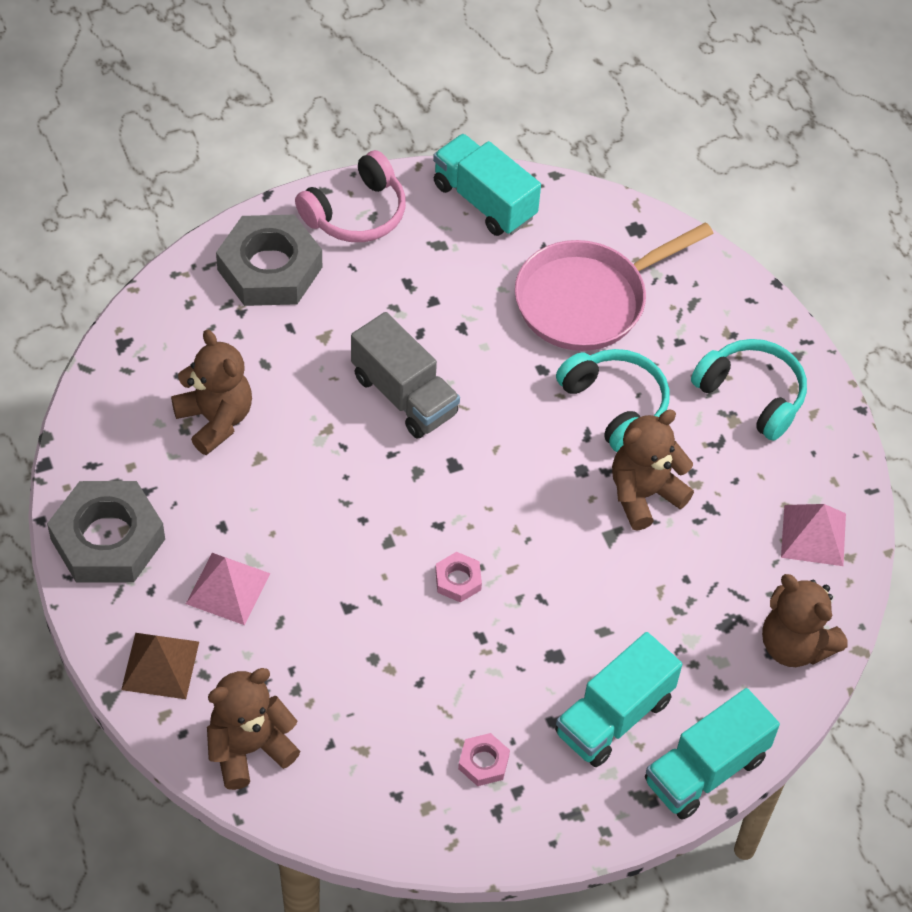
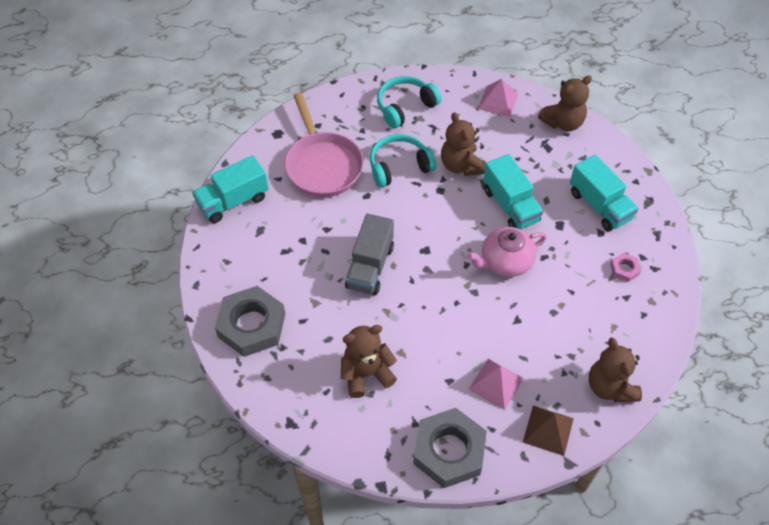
camera: 75 degrees left, 0 degrees up
pink headphones [295,150,406,242] -> none
grey truck [351,312,460,439] -> grey truck turned 135 degrees clockwise [345,214,394,295]
pink nut [435,552,482,603] -> pink teapot [467,227,547,277]
turquoise truck [645,688,780,819] -> turquoise truck moved to [483,154,544,229]

